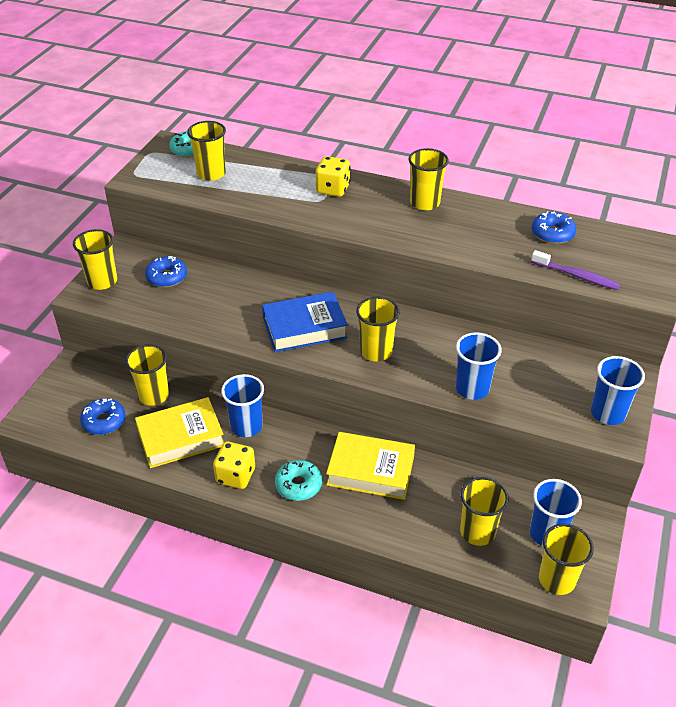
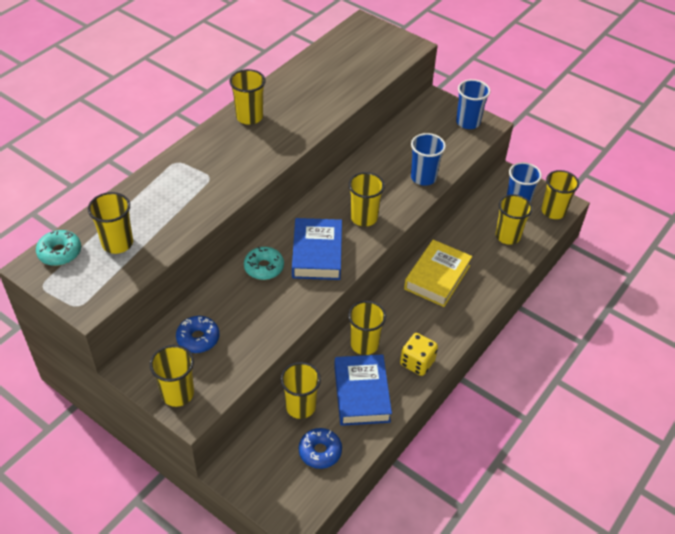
camera: 75 degrees left, 5 degrees up
yellow book [135,397,224,468] -> blue book [334,354,392,426]
blue cup [221,374,264,437] -> yellow cup [348,301,386,355]
turquoise donut [275,460,322,501] -> turquoise donut moved to [244,247,284,280]
yellow dice [315,156,350,197] -> none
purple toothbrush [531,250,620,290] -> none
blue donut [532,211,576,244] -> none

